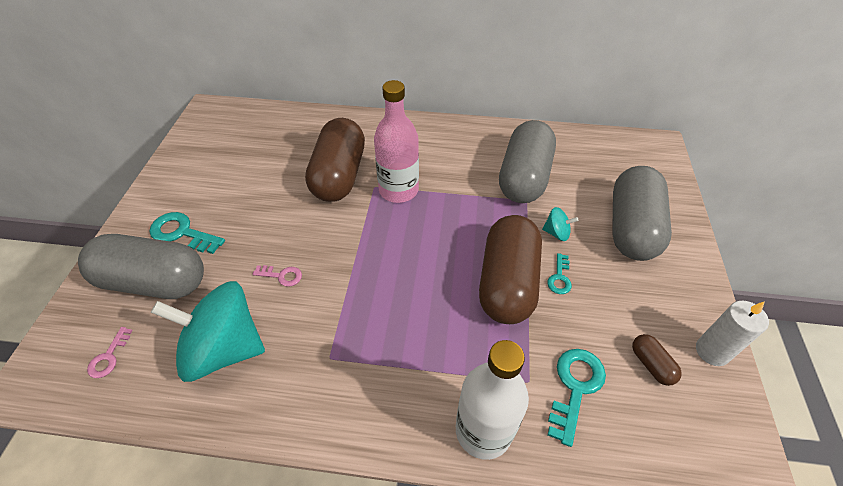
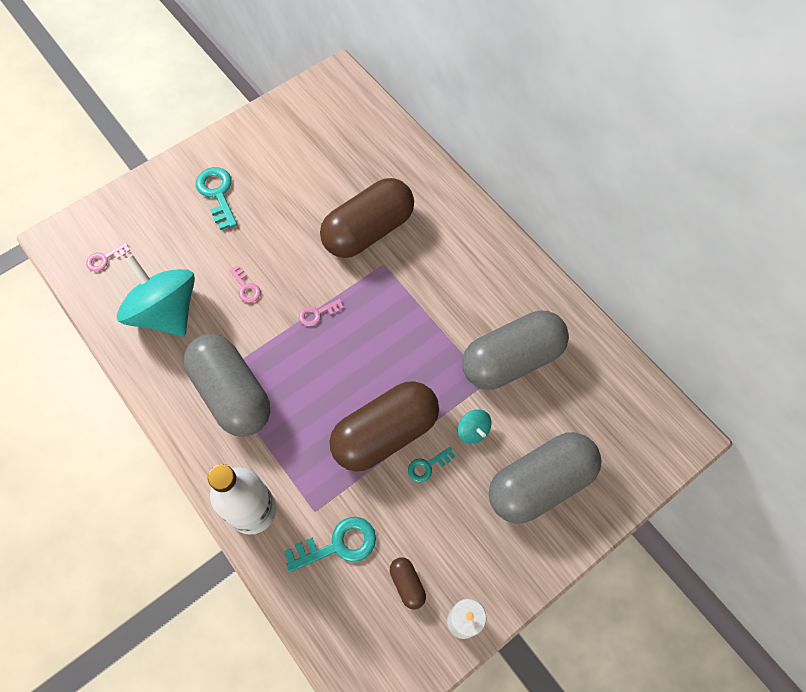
camera: 45 degrees right, 15 degrees up
grey capsule [78,234,204,299] -> grey capsule moved to [184,334,270,437]
pink bottle [374,80,419,203] -> none
brown capsule [632,334,682,386] -> brown capsule turned 45 degrees counterclockwise [390,557,426,609]
none -> pink key [299,299,344,327]

